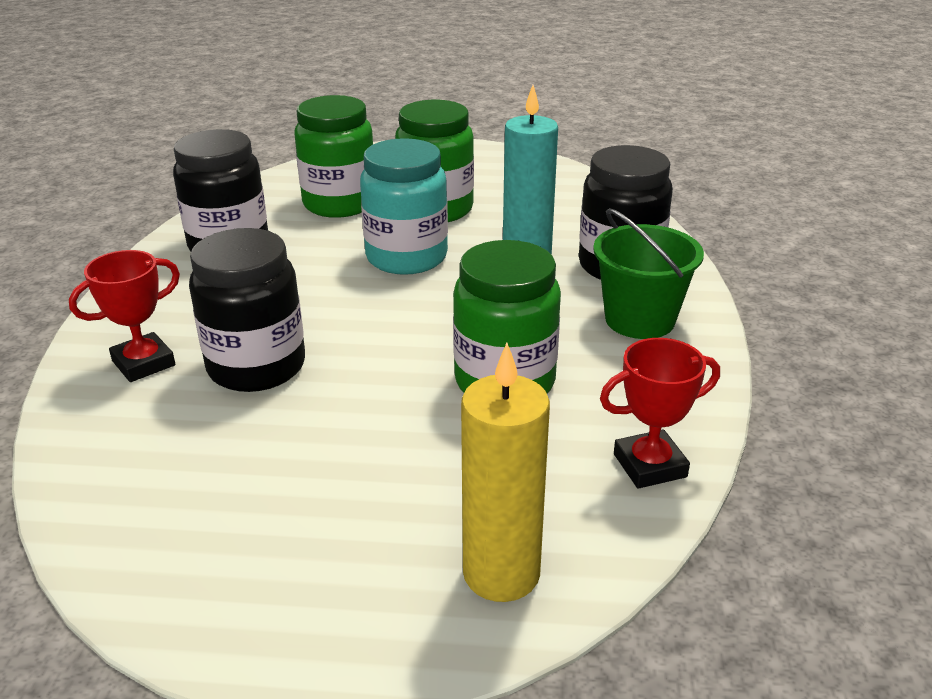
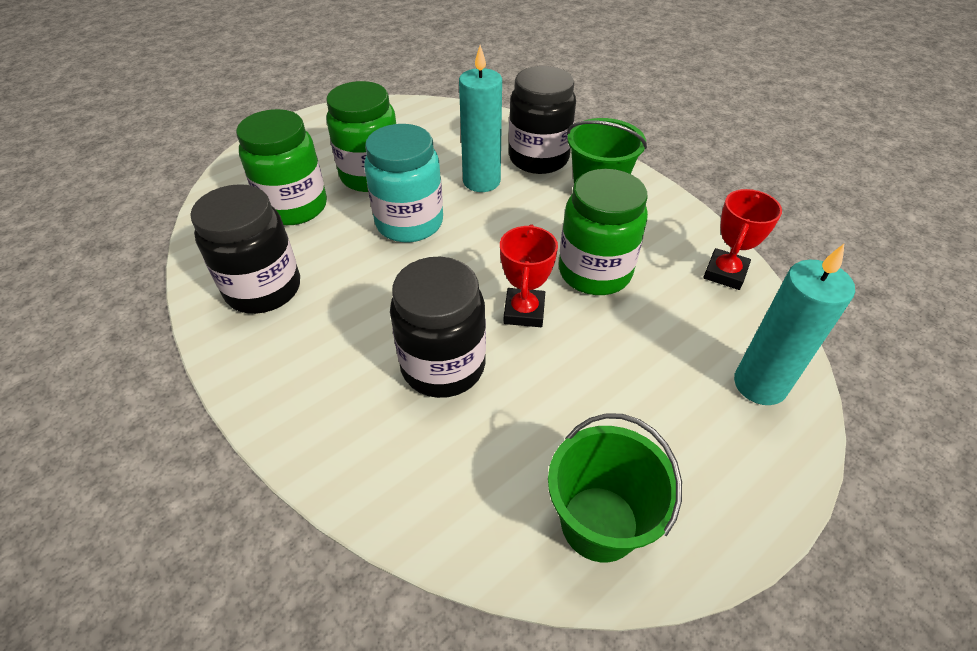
camera: 45 degrees left, 15 degrees up
red trophy [69,250,180,382] -> red trophy moved to [500,224,558,327]
yellow candle [461,343,550,602] -> turquoise candle [734,244,855,405]
none -> green bucket [548,413,682,562]

